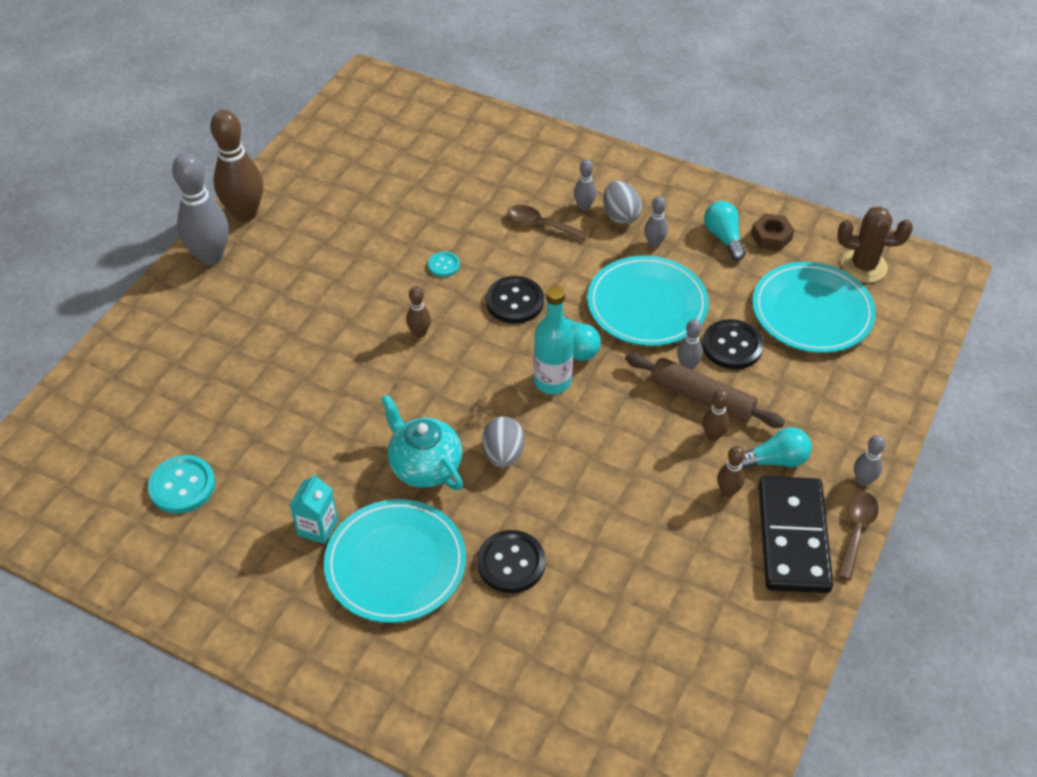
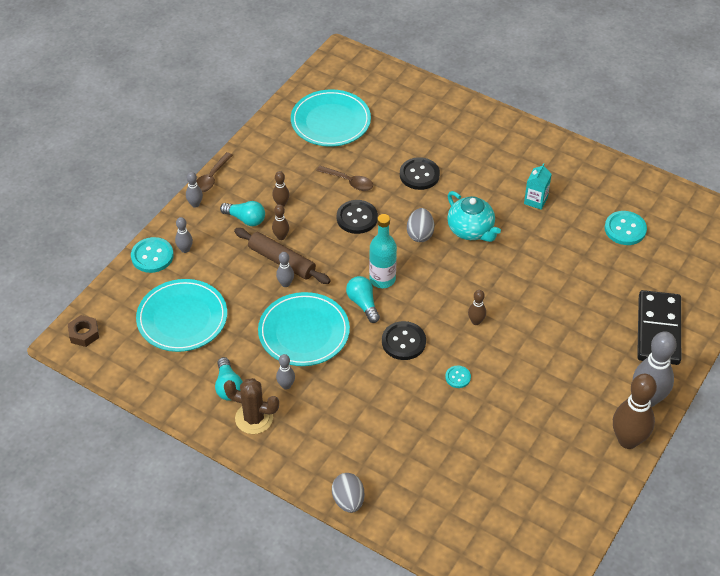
camera: 175 degrees left, 0 degrees up
turquoise plate [324,499,466,623] -> turquoise plate moved to [291,89,371,147]
brown spoon [507,205,589,241] -> brown spoon moved to [316,166,373,191]
grey bowling pin [574,159,596,211] -> grey bowling pin moved to [175,217,193,253]
grey egg [603,181,642,224] -> grey egg moved to [332,473,365,513]
black button [702,319,763,369] -> black button moved to [337,200,378,234]
turquoise light bulb [741,427,812,469] -> turquoise light bulb turned 150 degrees counterclockwise [220,201,265,226]
brown nut [751,213,794,251] -> brown nut moved to [68,315,99,347]
black domino [759,476,833,593] -> black domino moved to [637,290,681,365]
brown cactus [837,206,913,283] -> brown cactus moved to [224,378,279,434]
none -> turquoise button [131,237,174,273]

